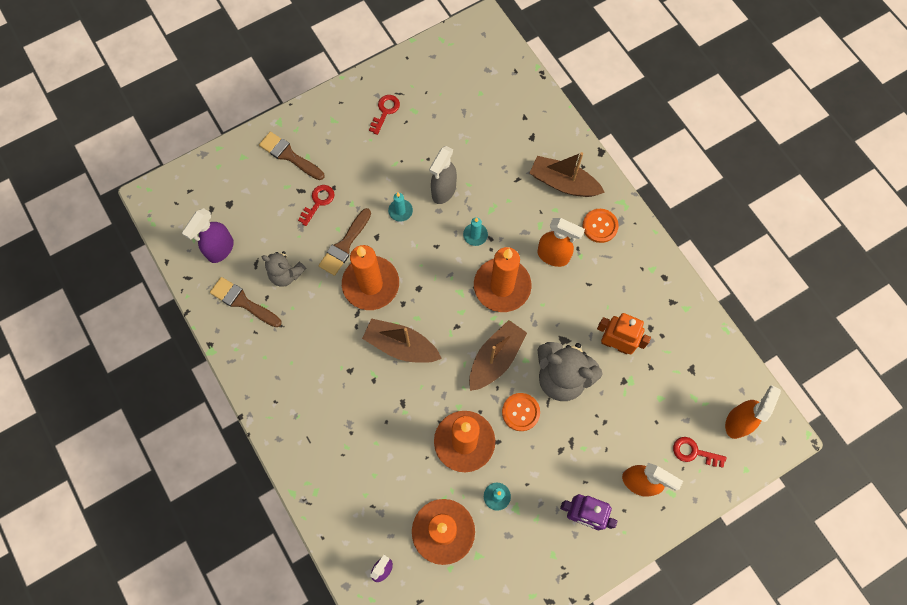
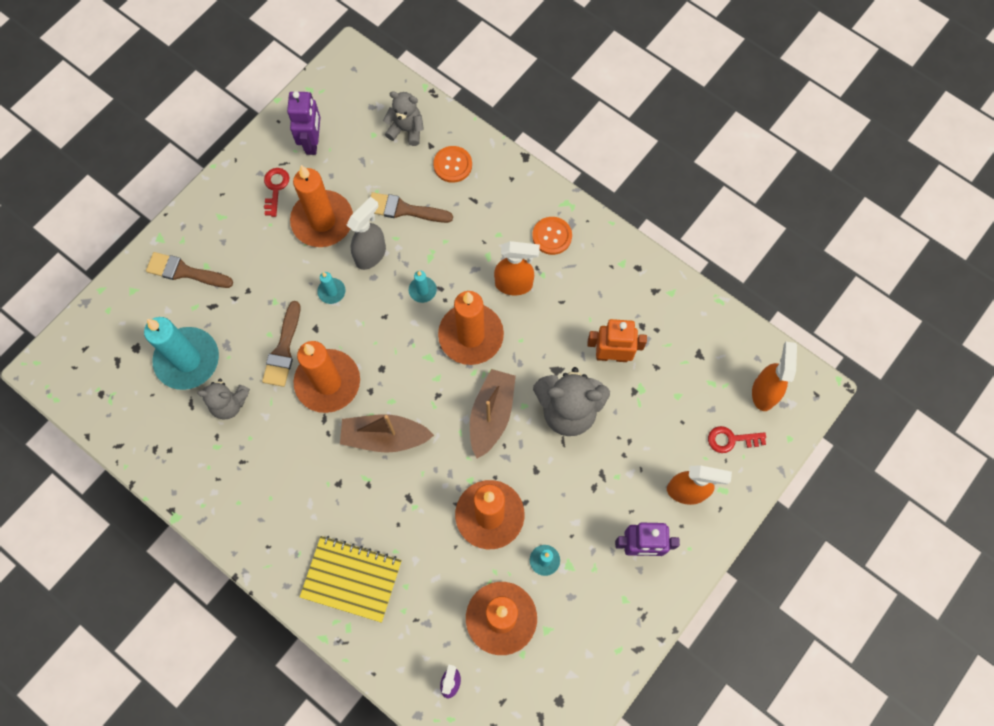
camera: 20 degrees left, 0 degrees up
purple spray bottle [182,208,234,263] -> none
brown brush [210,277,282,327] -> brown brush moved to [370,192,453,223]
red key [298,185,335,226] -> none
grey spray bottle [429,146,457,204] -> grey spray bottle turned 150 degrees counterclockwise [346,197,386,270]
orange button [502,393,540,431] -> orange button moved to [433,146,472,183]
brown boat [530,152,605,197] -> none
none -> turquoise candle [144,317,219,390]
none -> purple robot [287,91,320,155]
none -> orange candle [290,165,353,247]
none -> yellow notebook [300,536,402,623]
none -> grey teddy bear [383,91,424,146]

